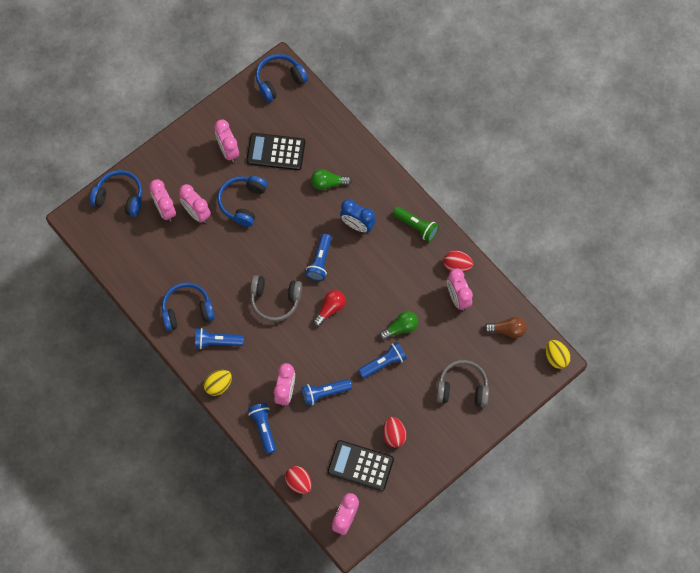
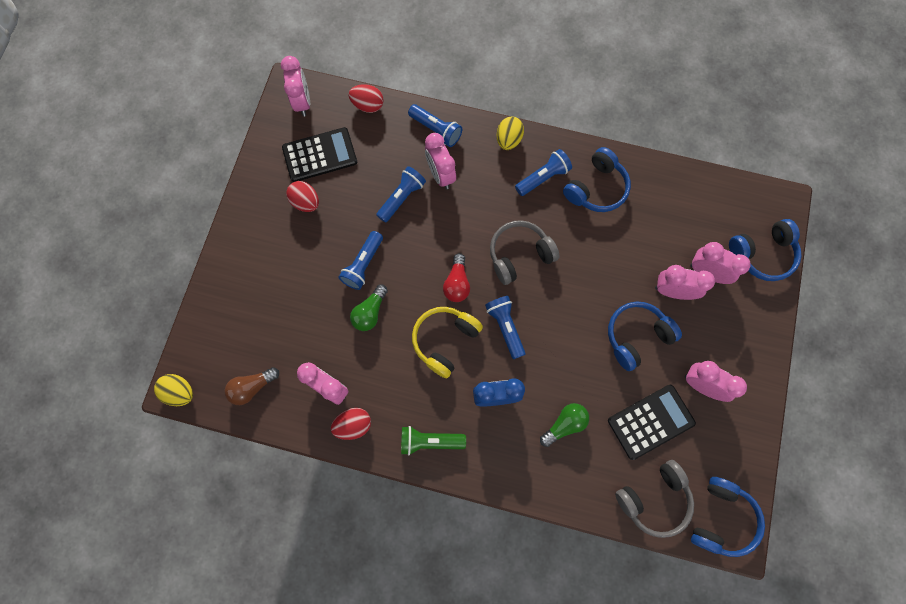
camera: 145 degrees right, 5 degrees up
blue headphones [217,176,268,227] -> blue headphones turned 105 degrees counterclockwise [608,302,682,371]
grey headphones [436,360,489,408] -> grey headphones moved to [615,460,694,538]
none -> yellow headphones [412,307,483,379]

